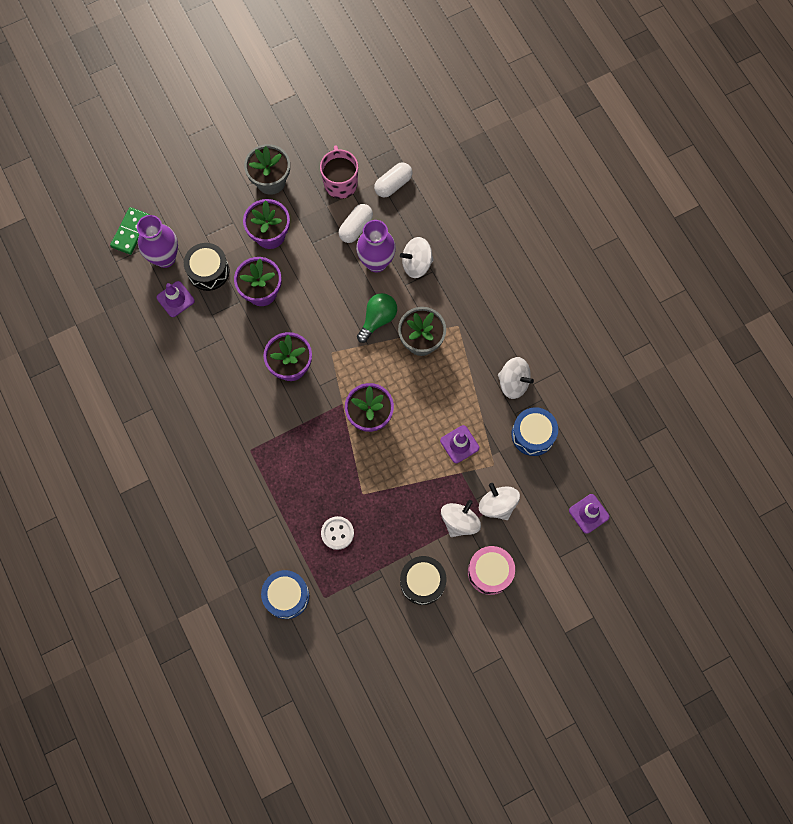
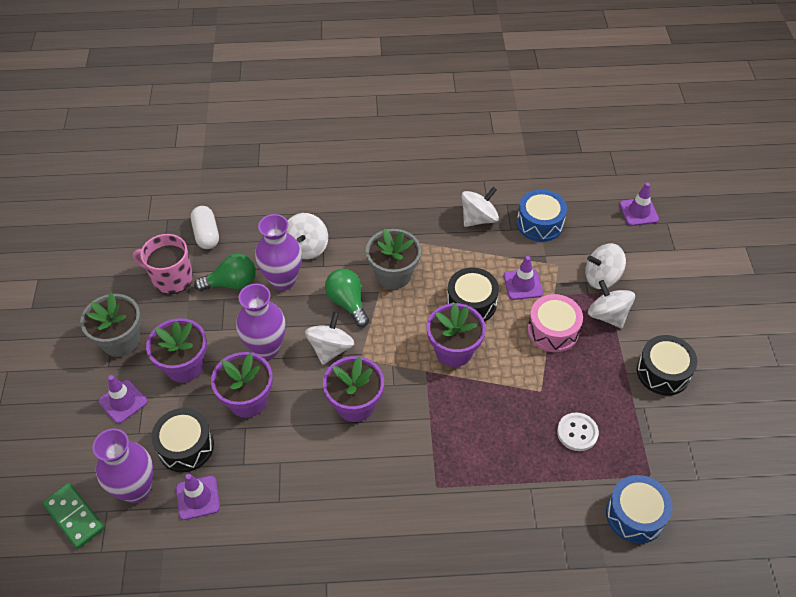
camera: 65 degrees left, 20 degrees down
white capsule [339,204,373,243] -> green light bulb [194,254,256,291]
pink drum [468,546,515,595] -> pink drum moved to [528,294,583,352]
none -> purple traffic cone [98,375,148,424]
none -> purple vase [236,284,286,360]
none -> white spinning top [305,312,354,365]
none -> black drum [447,267,499,322]

